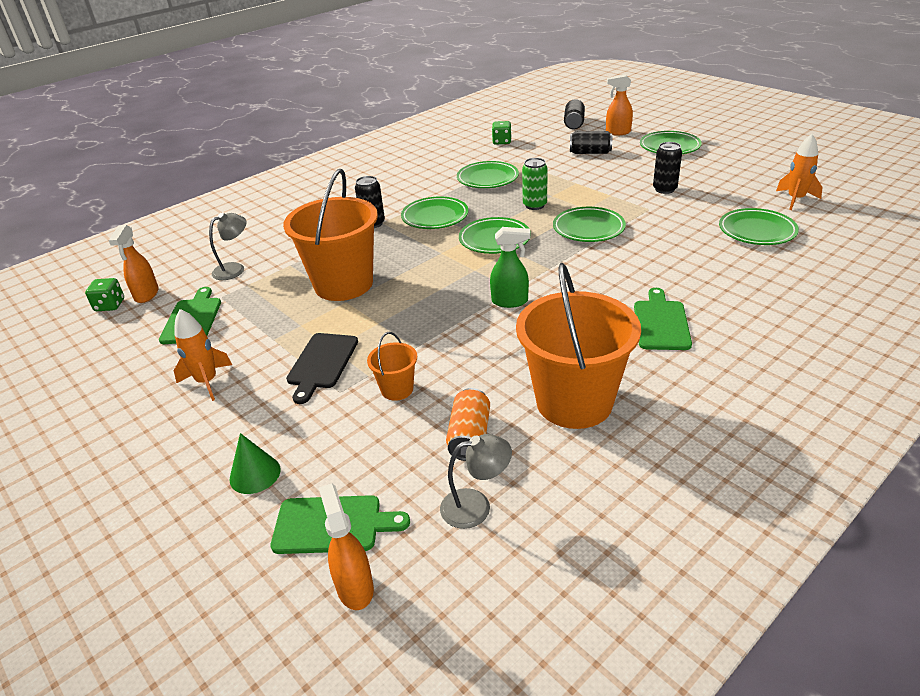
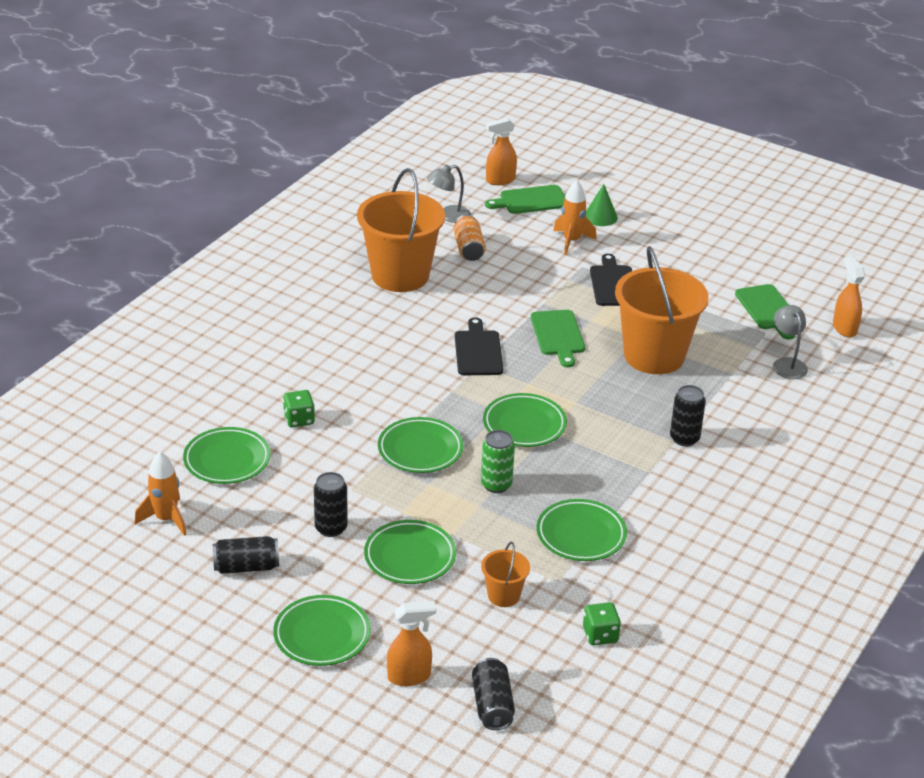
camera: 160 degrees right, 0 degrees up
green dice [85,278,124,311] -> green dice moved to [283,390,315,428]
orange rocket [174,309,232,401] -> orange rocket moved to [553,180,597,255]
grey lamp [209,212,247,280] -> grey lamp turned 135 degrees clockwise [773,305,808,379]
orange spray bottle [319,484,374,610] -> orange spray bottle turned 105 degrees clockwise [486,117,517,185]
orange bucket [367,332,417,401] -> orange bucket moved to [481,542,530,607]
green plate [401,196,469,229] -> green plate moved to [364,520,456,584]
green spray bottle [490,227,530,308] -> black cutting board [455,317,503,375]
black can [570,131,612,154] -> black can moved to [213,536,279,574]
green cutting board [634,288,692,350] -> green cutting board moved to [531,310,585,367]

